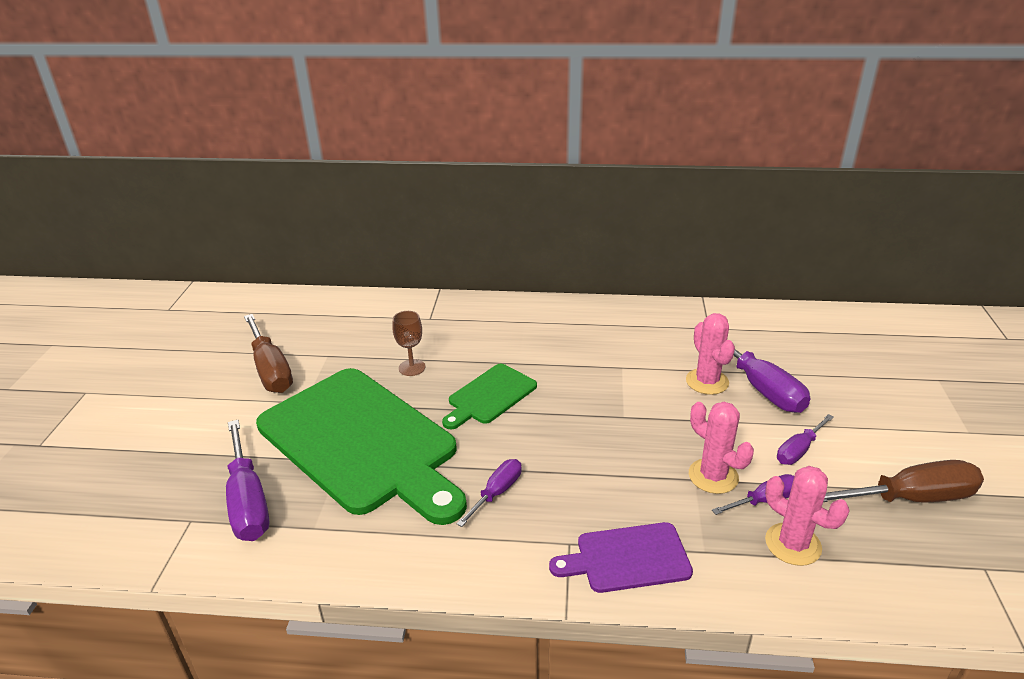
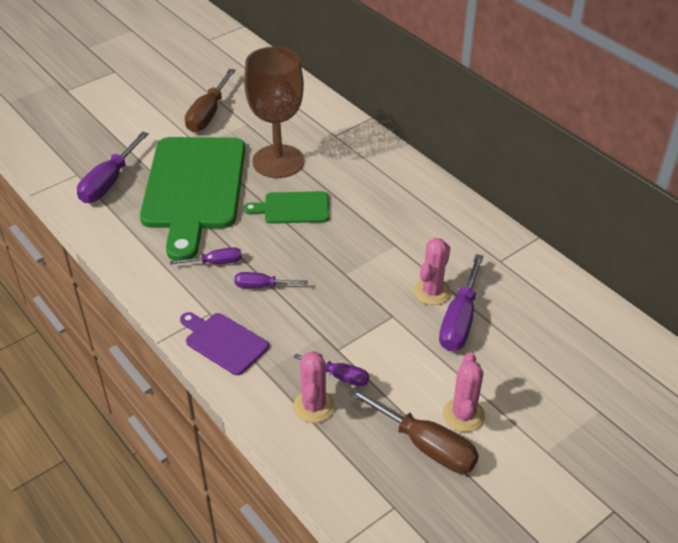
camera: 45 degrees right, 10 degrees up
brown goblet [392,311,425,376] -> brown goblet [244,47,304,178], size x2.45
pink cactus [689,402,754,494] -> pink cactus moved to [443,352,485,432]
purple screwdriver [777,414,834,465] -> purple screwdriver moved to [234,272,308,288]

